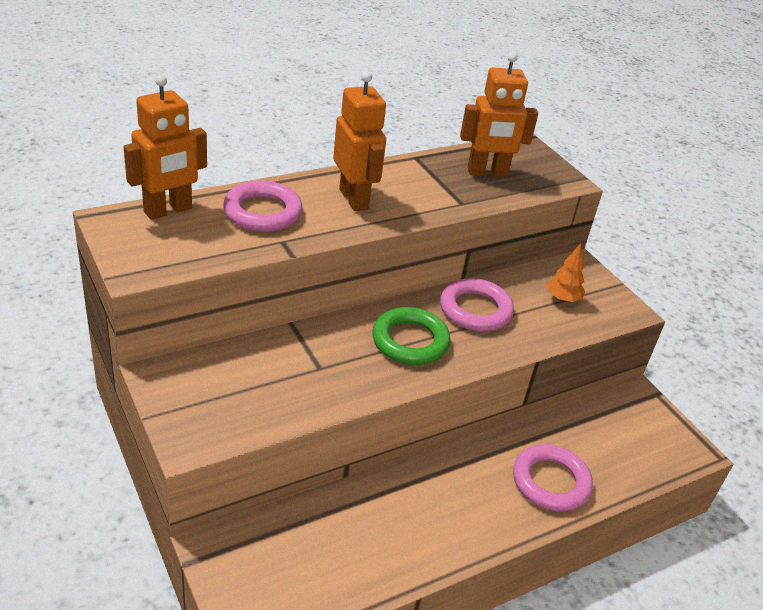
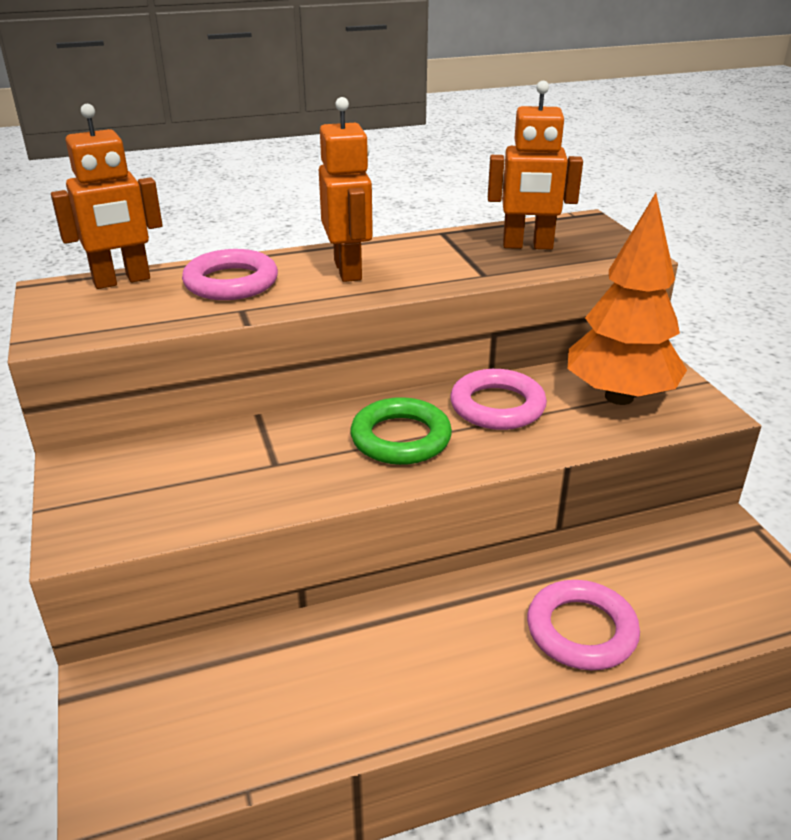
camera: 15 degrees right, 5 degrees down
orange tree [547,243,585,302] -> orange tree [568,193,687,405], size x2.31

